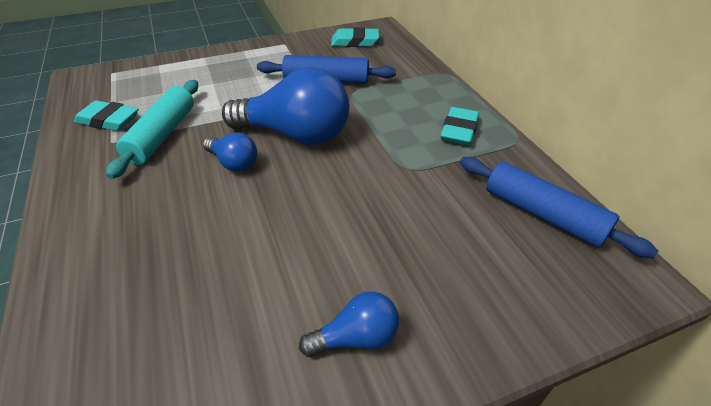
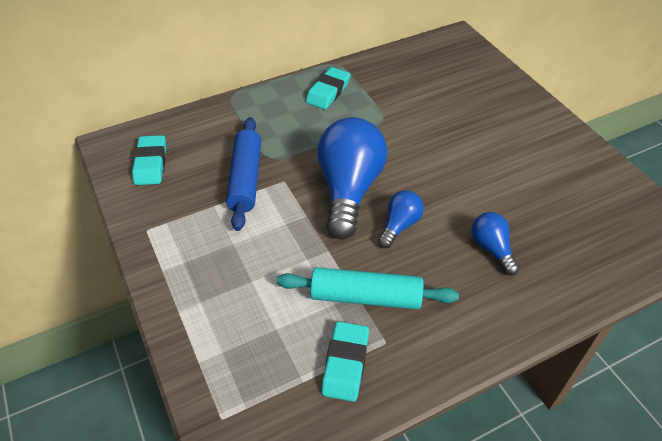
camera: 95 degrees left, 5 degrees up
blue light bulb [299,291,399,357] -> blue light bulb moved to [471,212,519,275]
turquoise eraser [441,107,479,145] -> turquoise eraser turned 75 degrees counterclockwise [306,67,351,109]
blue rolling pin [460,157,658,258] -> none

